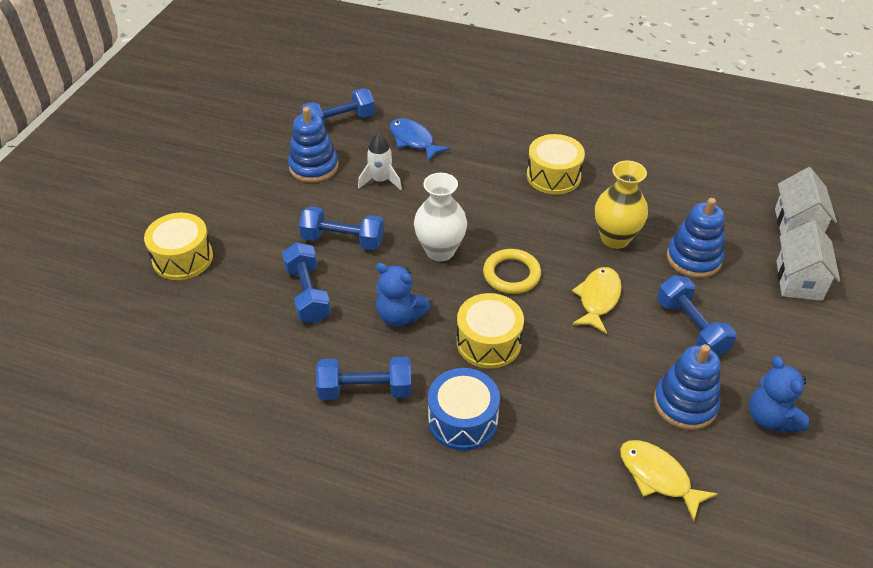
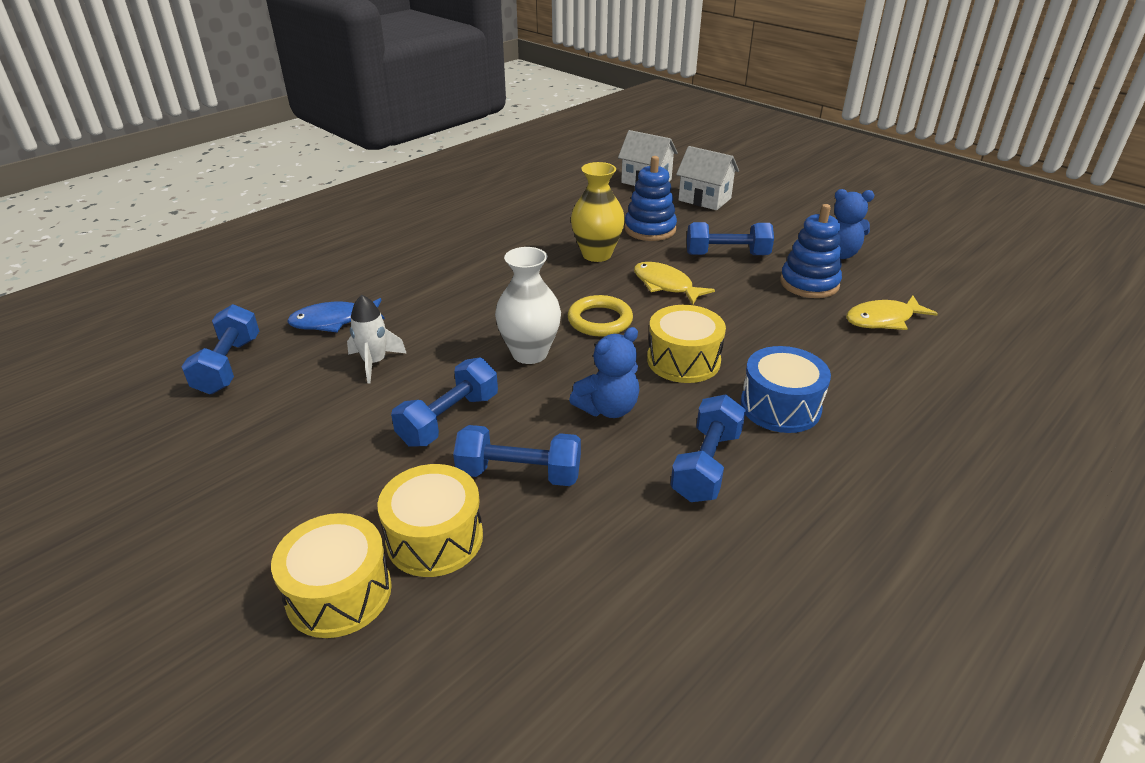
camera: 65 degrees left, 10 degrees down
blue stacking toy [288,107,338,183] -> none
yellow drum [527,134,585,195] -> yellow drum moved to [377,464,483,577]

